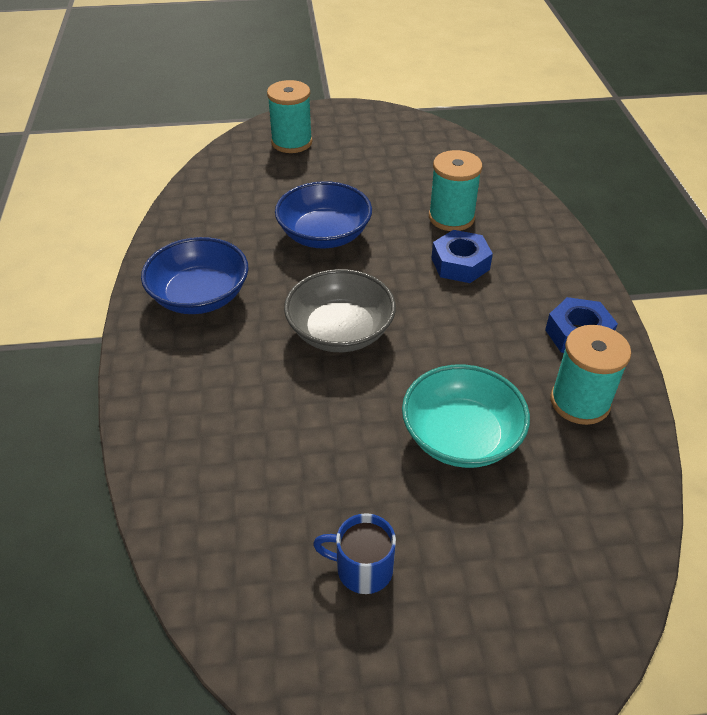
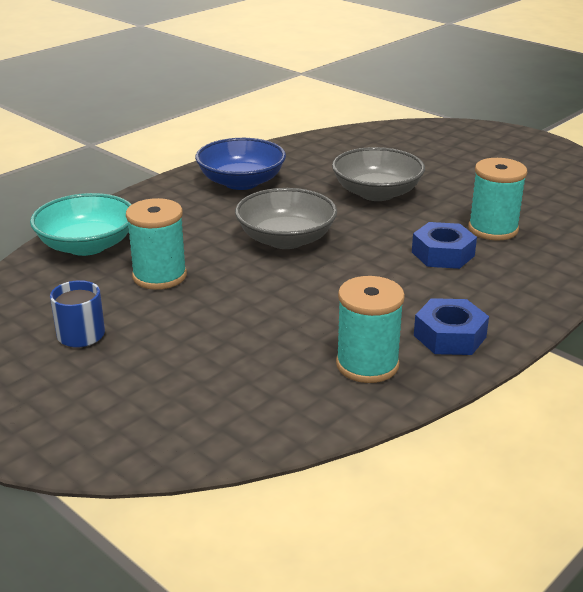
camera: 50 degrees right, 15 degrees down
turquoise spool [267,80,313,153] -> turquoise spool moved to [126,198,187,290]
blue bowl [275,181,372,248] -> grey bowl [332,147,425,201]
turquoise bowl [402,364,530,468] -> turquoise bowl moved to [30,193,132,256]

